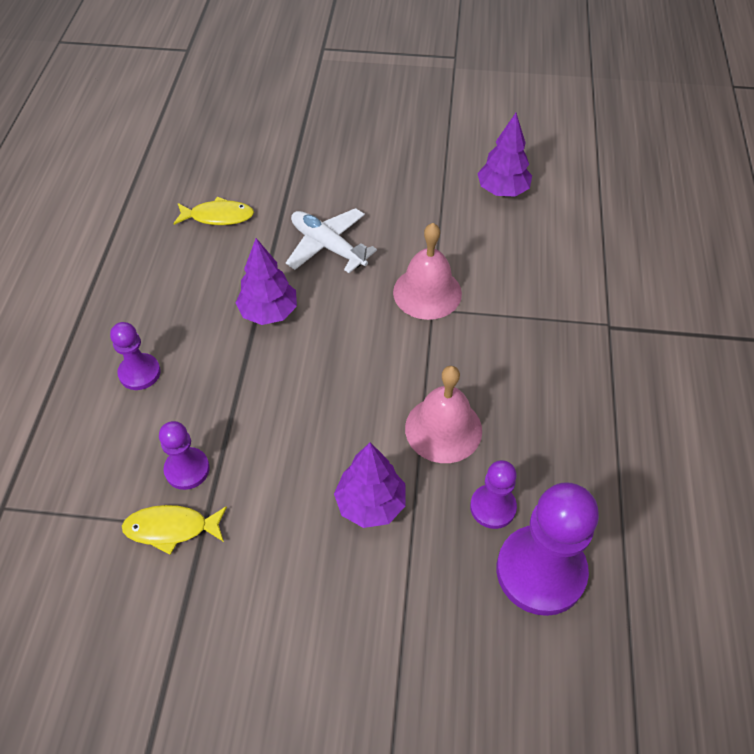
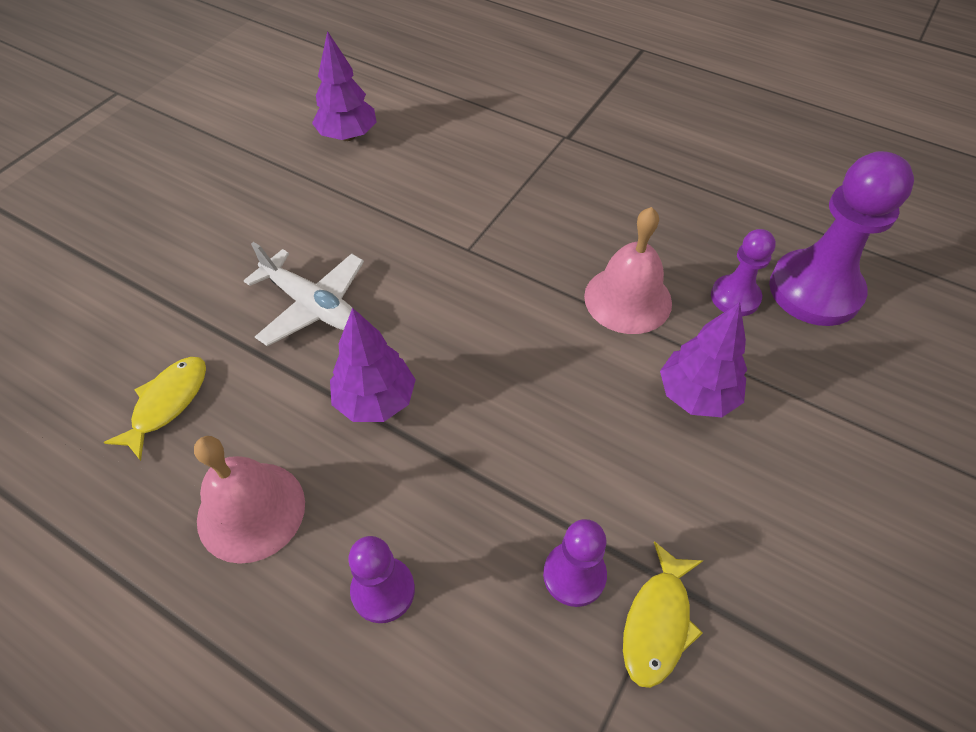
camera: 65 degrees left, 0 degrees up
white plane [286,208,377,273] -> white plane turned 120 degrees counterclockwise [244,242,364,346]
pink bell [393,223,462,320] -> pink bell moved to [194,436,305,564]

